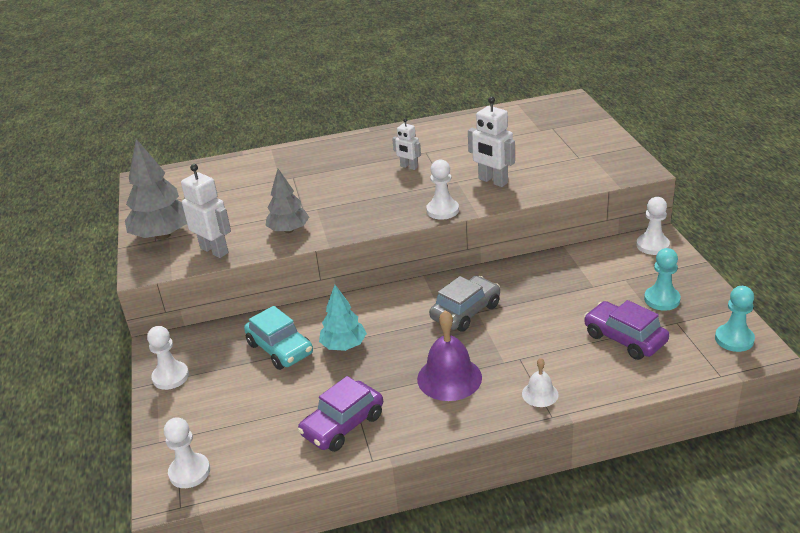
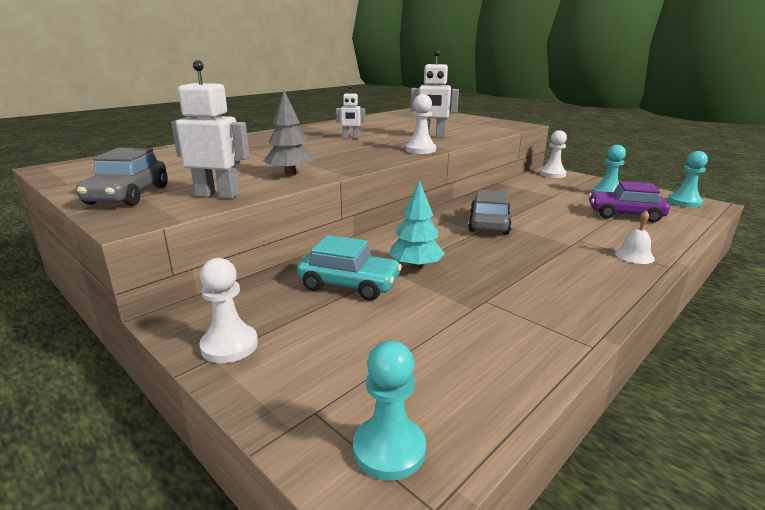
camera: 35 degrees left, 10 degrees down
grey tree [125,139,187,240] -> grey car [76,148,168,206]
white pawn [164,417,210,488] -> turquoise pawn [353,341,426,480]
purple car [298,376,383,452] -> none
purple bell [417,310,482,401] -> none

